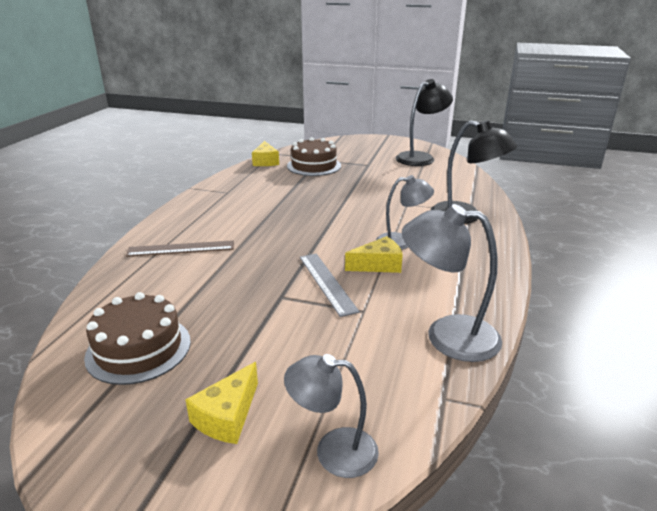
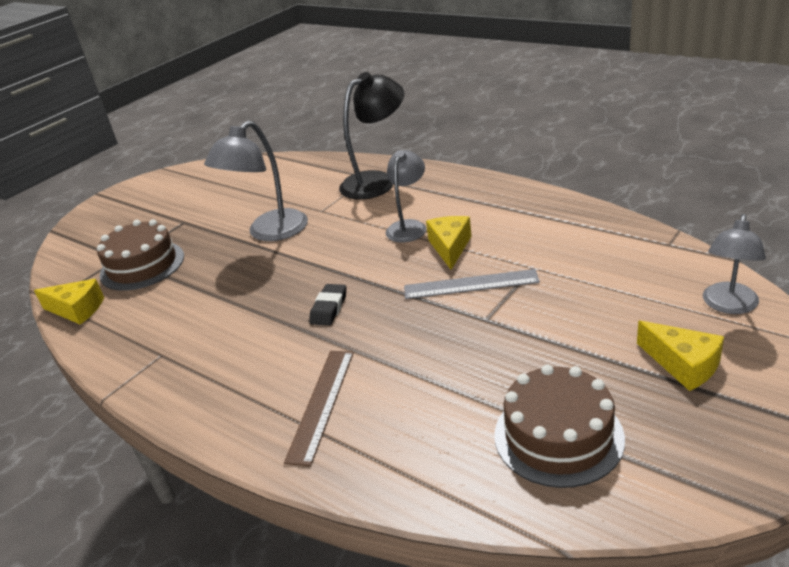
camera: 65 degrees left, 5 degrees up
black lamp [396,79,453,166] -> none
grey lamp [402,204,502,362] -> grey lamp moved to [204,120,308,241]
none -> black eraser [309,284,347,326]

